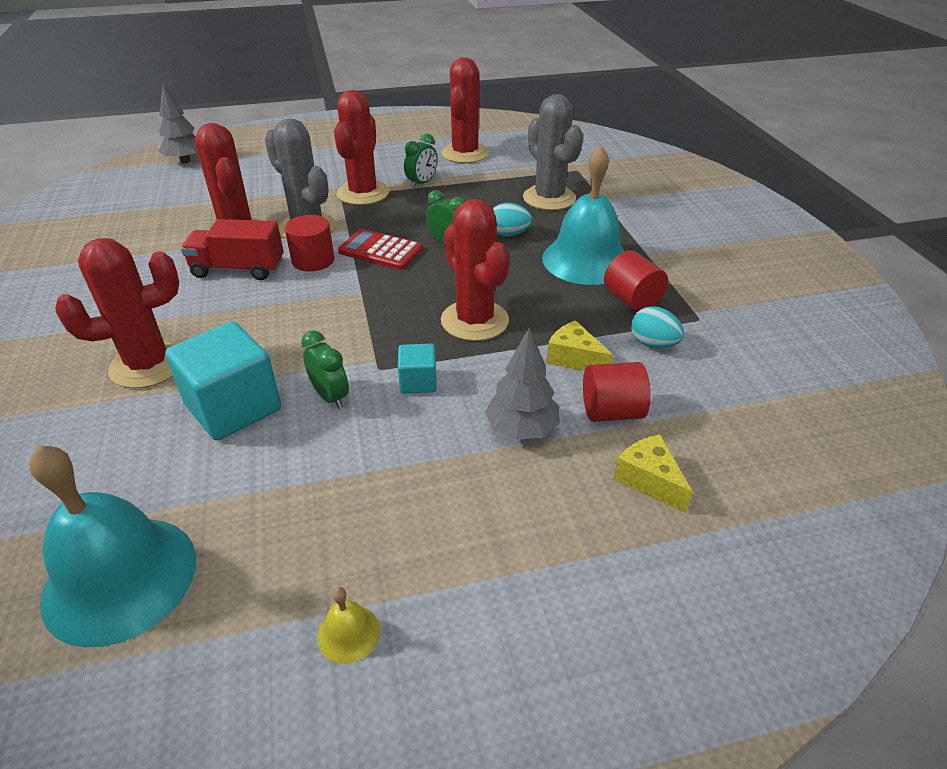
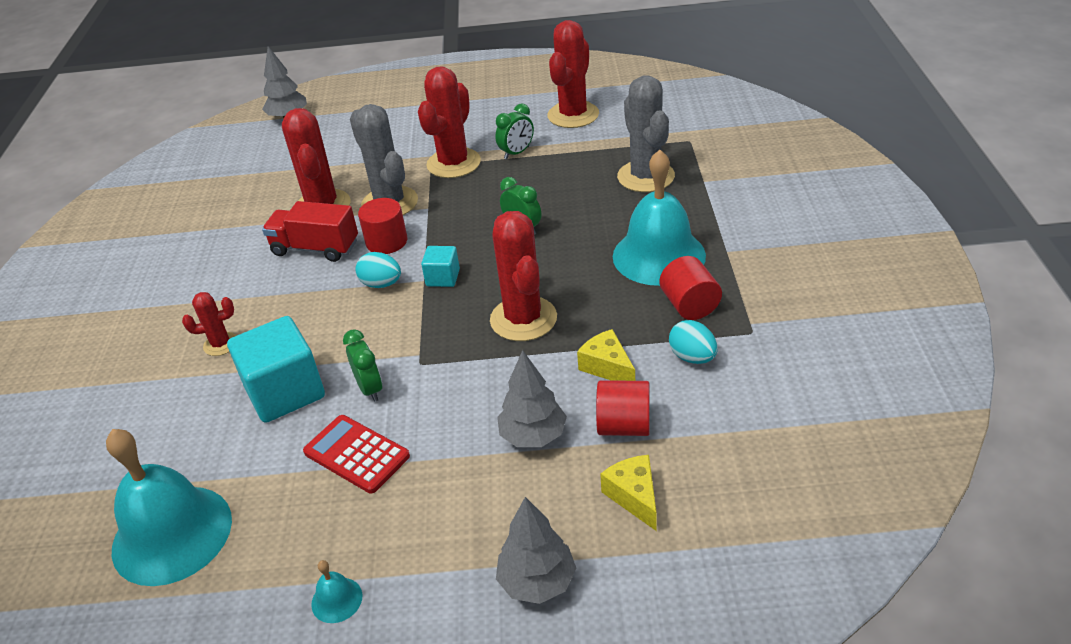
camera: 15 degrees right, 0 degrees up
red cactus [55,238,179,389] -> red cactus [182,292,236,356], size x0.52
yellow bell [317,587,380,664] -> turquoise bell [311,560,362,623]
red calculator [338,229,423,270] -> red calculator moved to [303,415,410,494]
turquoise cube [398,344,437,394] -> turquoise cube moved to [421,246,460,287]
turquoise egg [493,203,532,236] -> turquoise egg moved to [356,252,401,288]
none -> grey tree [496,497,576,604]

